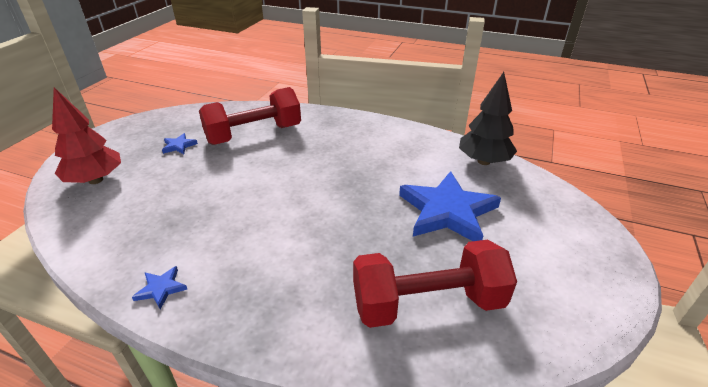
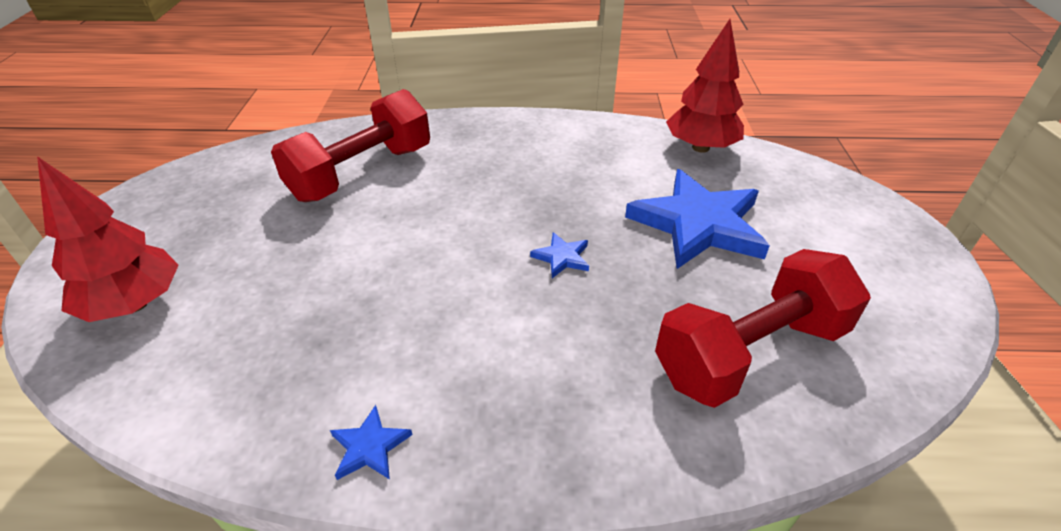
camera: 20 degrees left, 5 degrees up
blue star [162,133,198,154] -> blue star moved to [530,232,589,278]
black tree [459,72,517,165] -> red tree [666,19,744,153]

